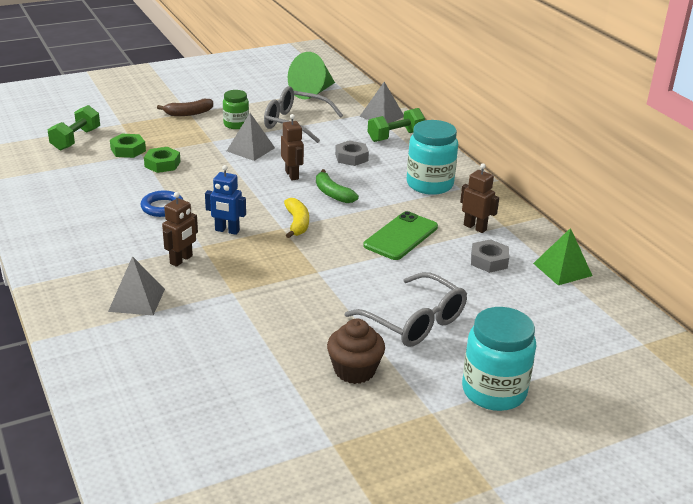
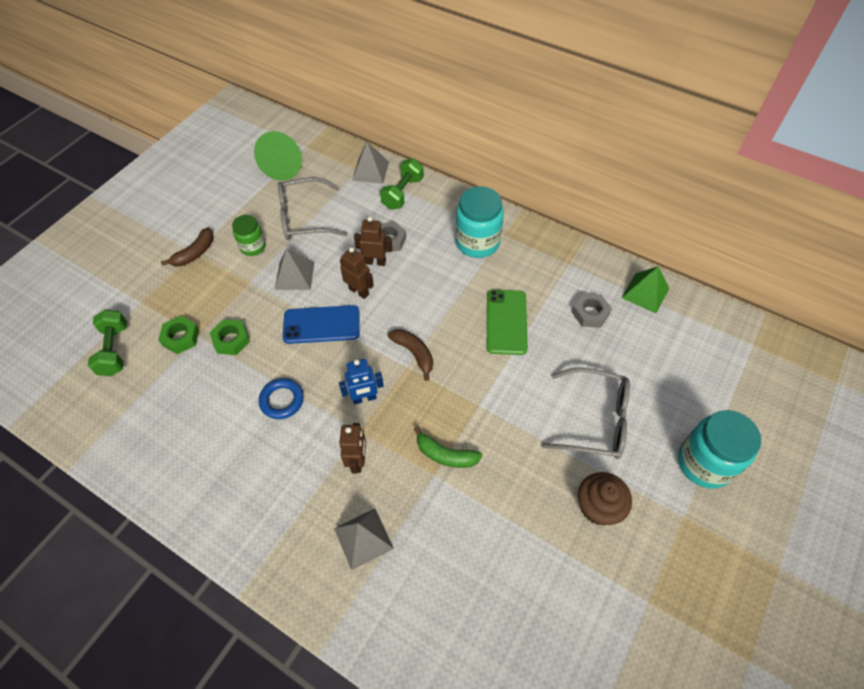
camera: 30 degrees left, 25 degrees up
yellow banana [284,198,309,238] -> brown banana [388,329,433,381]
green banana [316,169,359,203] -> green banana moved to [414,426,482,468]
brown robot [460,163,499,233] -> brown robot moved to [354,217,392,266]
none -> blue phone [283,305,360,344]

